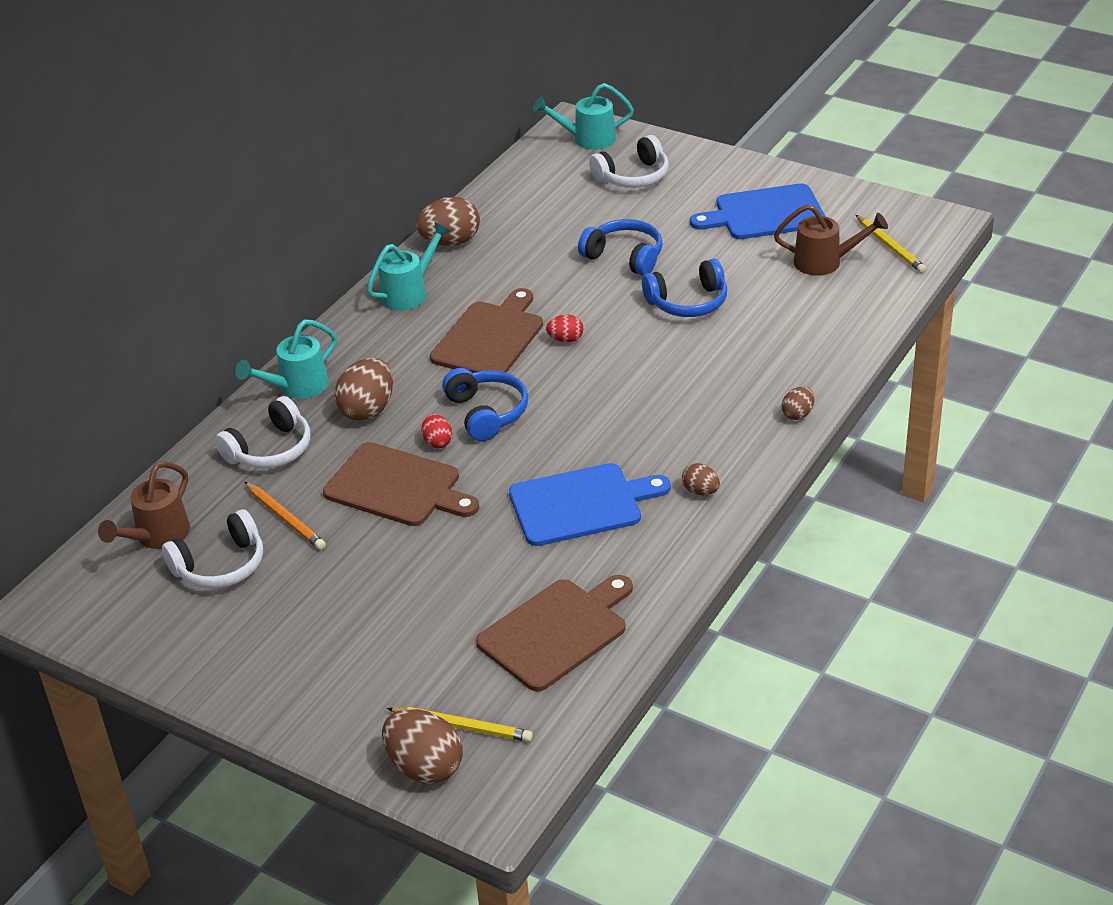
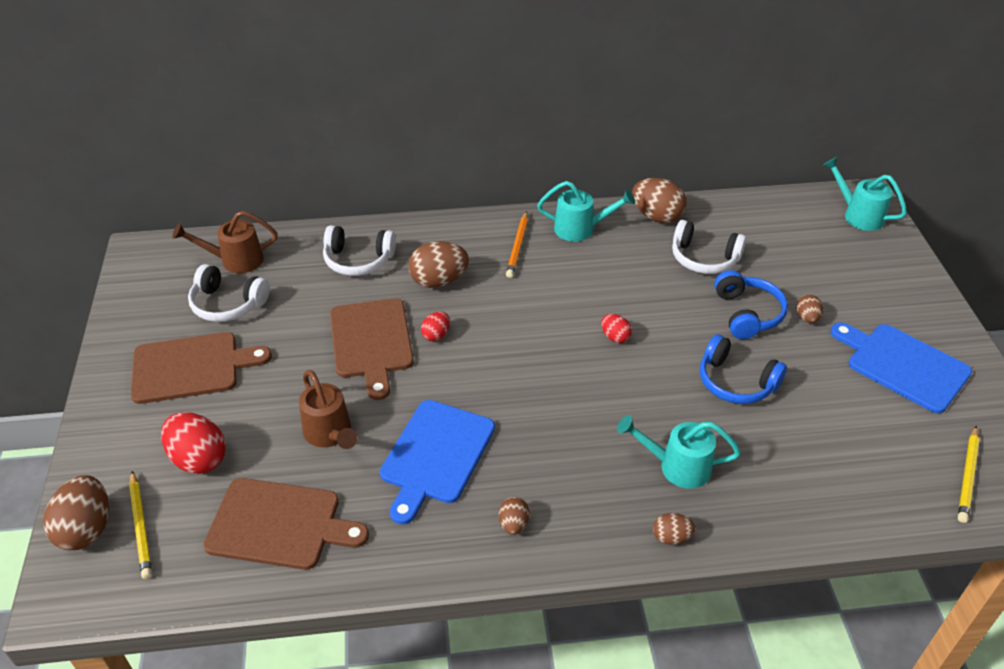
camera: 50 degrees right, 5 degrees up
turquoise watering can [235,320,337,399] -> turquoise watering can moved to [617,415,741,489]
orange pencil [244,481,326,550] -> orange pencil moved to [506,211,528,278]
brown cutting board [430,288,543,373] -> brown cutting board moved to [131,332,272,404]
blue headphones [442,368,528,441] -> none
blue cutting board [509,463,671,546] -> blue cutting board turned 75 degrees clockwise [380,400,495,525]
white headphones [589,135,669,188] -> white headphones moved to [672,220,746,274]
brown watering can [774,204,888,276] -> brown watering can moved to [299,370,357,449]
none -> red egg [161,412,226,474]
none -> brown egg [796,294,823,323]

